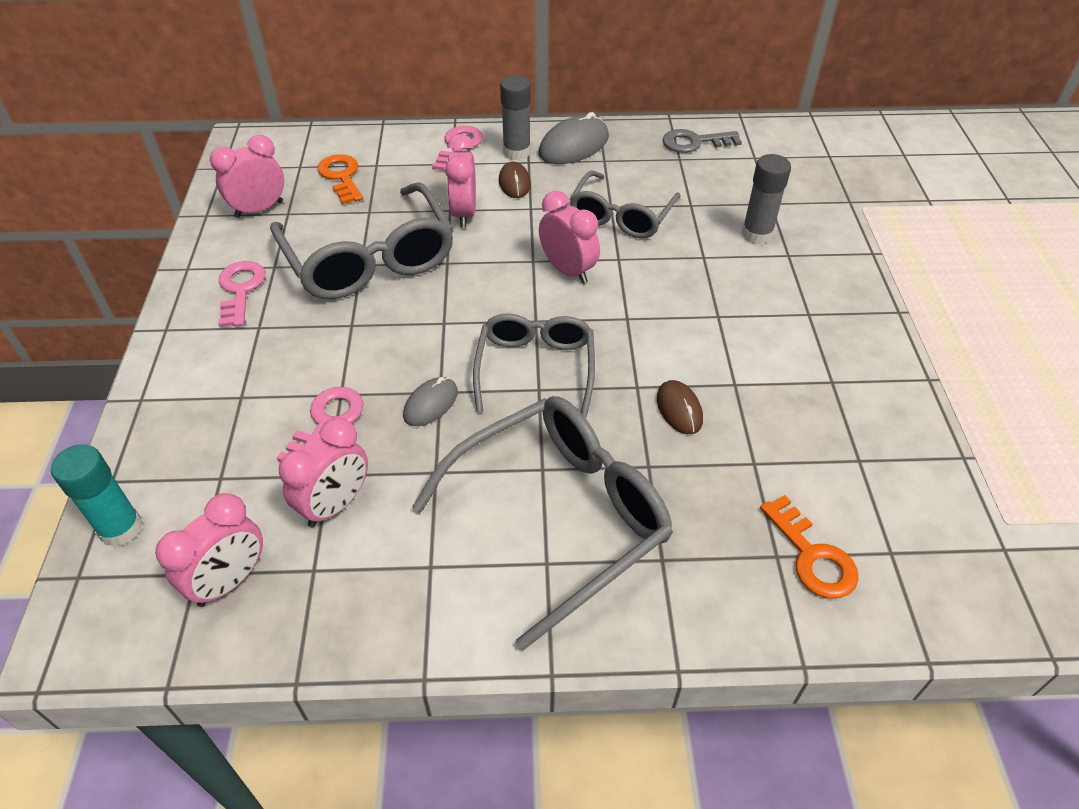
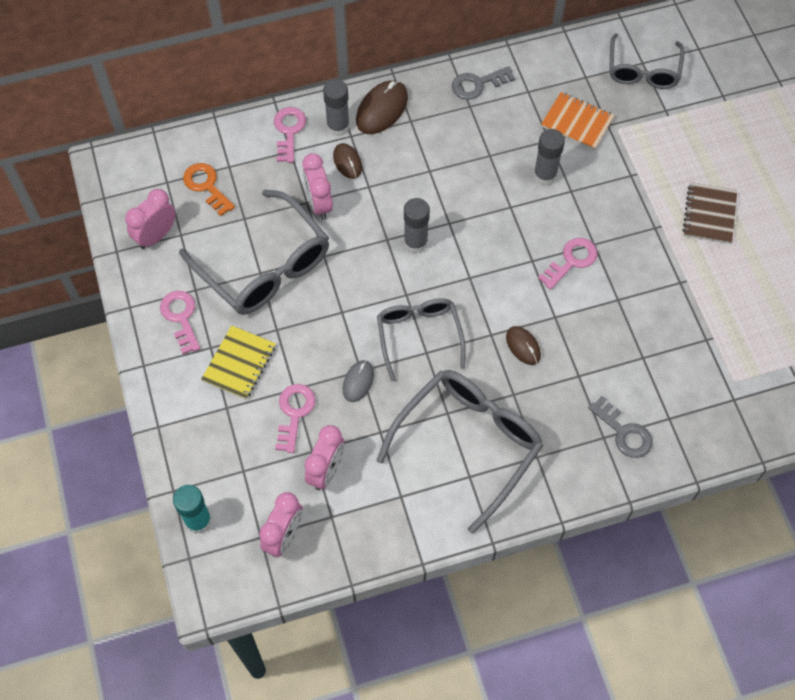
camera: 15 degrees left, 15 degrees up
grey mouse [538,112,609,164] -> brown mouse [356,80,408,134]
pink clock [539,191,600,283] -> grey glue stick [404,198,430,253]
grey glasses [570,170,681,238] -> grey glasses moved to [609,33,685,89]
orange key [760,495,859,599] -> grey key [588,396,653,458]
none -> yellow notebook [201,325,276,400]
none -> pink key [538,238,598,290]
none -> orange notebook [541,92,614,150]
none -> brown notebook [683,182,737,244]

